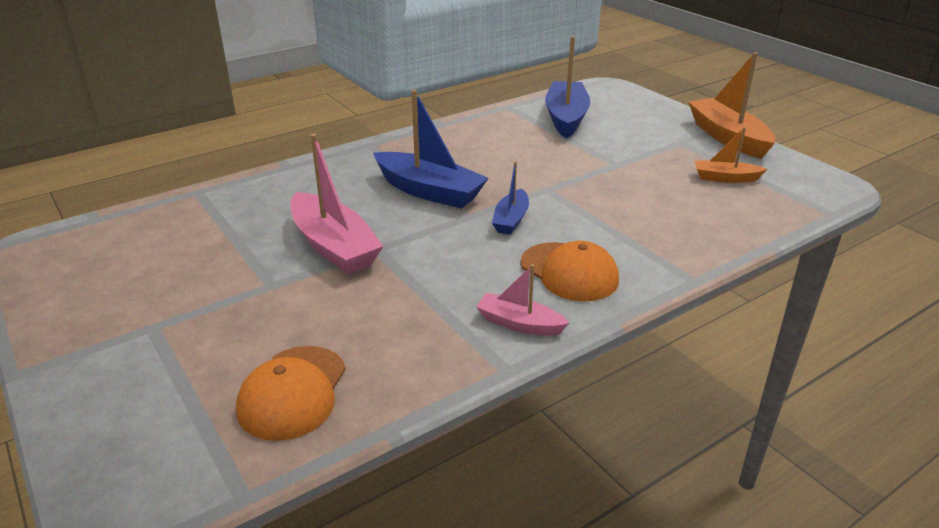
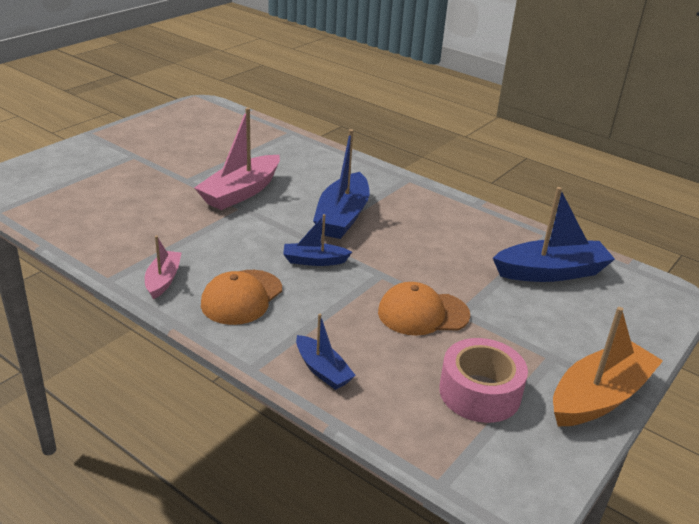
camera: 70 degrees right, 0 degrees up
orange cap [236,346,346,441] -> orange cap moved to [378,282,470,336]
orange boat [695,127,767,183] -> pink tape [439,338,528,423]
none -> blue boat [296,314,356,390]

